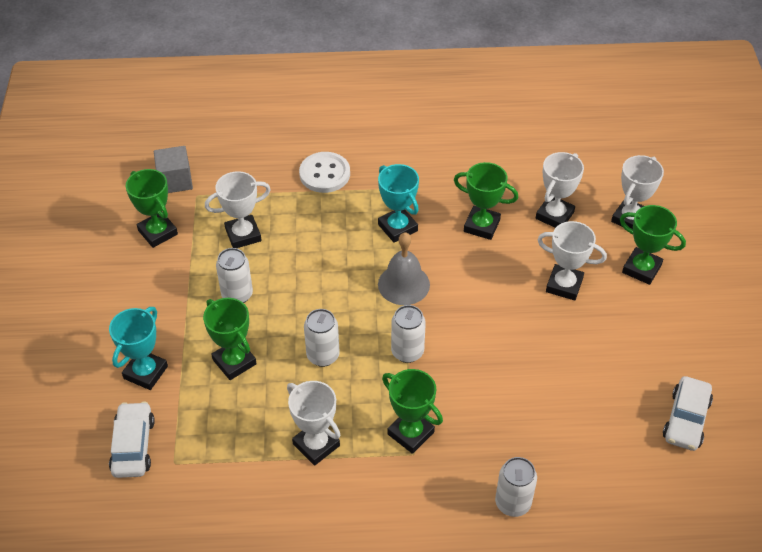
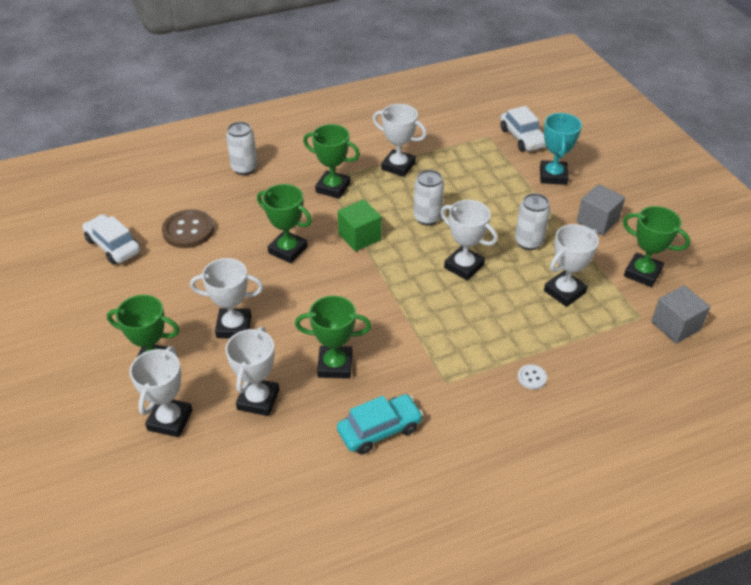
camera: 160 degrees right, 5 degrees down
green trophy [203,298,257,380] -> green trophy moved to [257,184,312,263]
white button [299,152,350,193] -> white button [517,364,547,390], size x0.49
turquoise trophy [378,164,419,243] -> none
grey bell [378,232,430,305] -> none
white can [391,305,426,363] -> green cube [338,199,382,251]
white car [663,376,713,451] -> white car turned 45 degrees counterclockwise [82,214,140,265]
none -> brown button [162,209,214,248]
none -> turquoise car [337,394,423,454]
none -> white trophy [440,200,497,281]
none -> grey cube [577,184,625,235]

